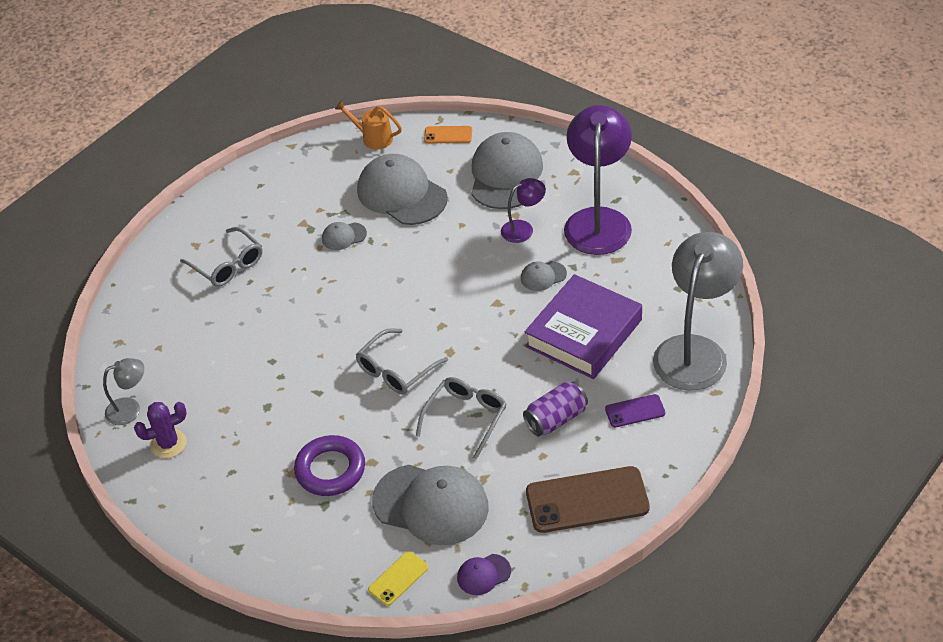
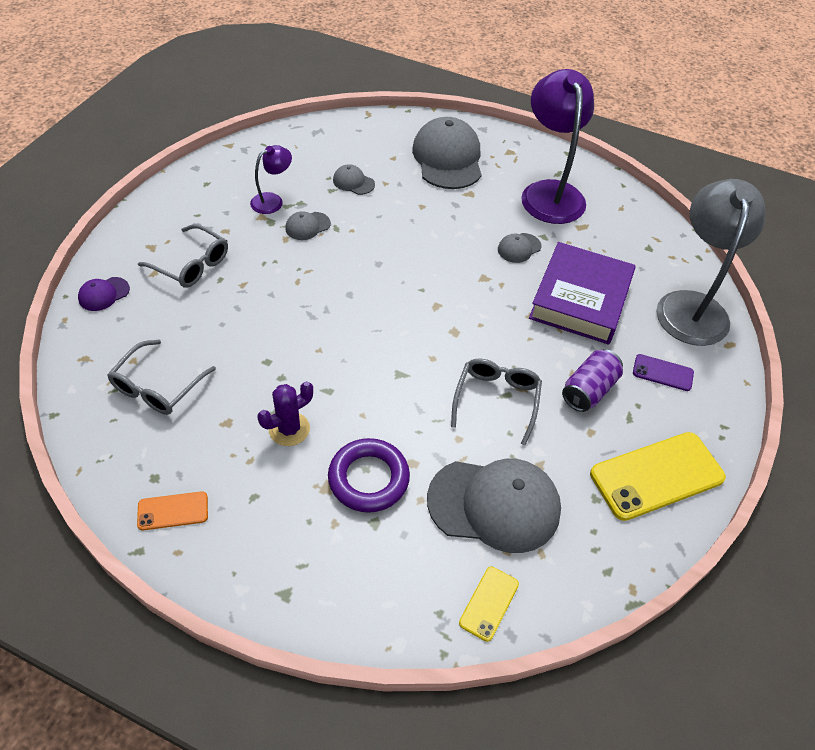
camera: 20 degrees left, 5 degrees up
grey lamp [103,358,144,425] -> none
purple cactus [134,402,187,458] -> purple cactus moved to [257,381,313,446]
orange watering can [335,101,402,149] -> none
grey glasses [356,328,448,394] -> grey glasses moved to [107,340,216,415]
grey cap [357,154,448,225] -> grey cap [333,164,375,195], size x0.45
orange phone [424,126,472,143] -> orange phone moved to [137,491,208,530]
purple cap [457,554,511,595] -> purple cap moved to [78,277,130,311]
purple lamp [501,178,546,243] -> purple lamp moved to [250,145,292,214]
brown phone [526,466,650,533] -> yellow phone [590,432,726,521]
purple phone [605,394,665,427] -> purple phone turned 45 degrees clockwise [633,354,694,391]

